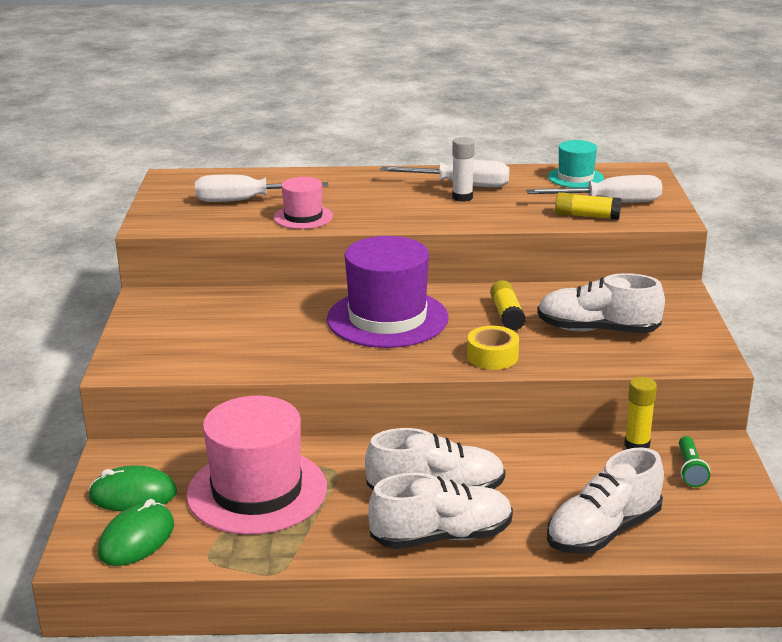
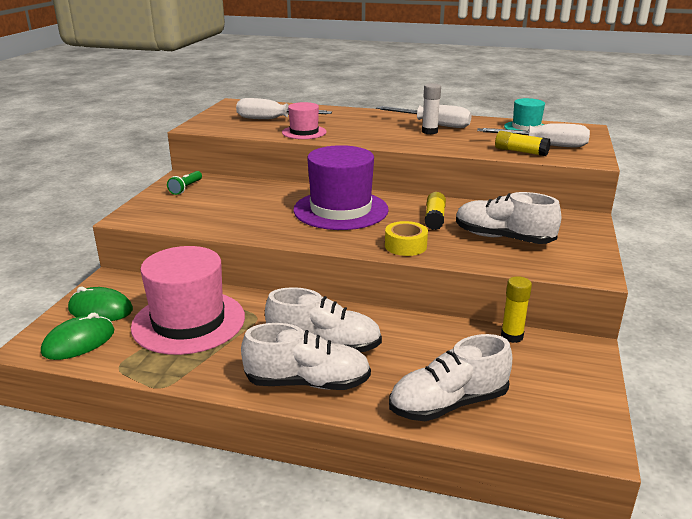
camera: 15 degrees right, 0 degrees up
green flashlight [679,436,710,487] -> green flashlight moved to [167,171,202,195]

